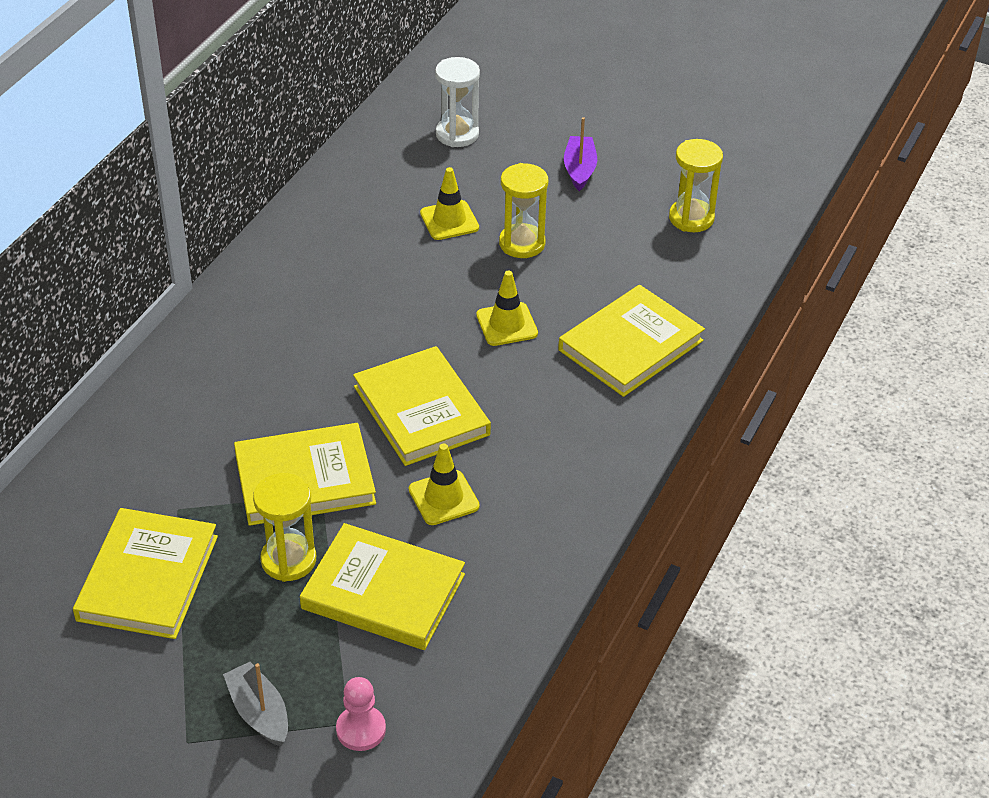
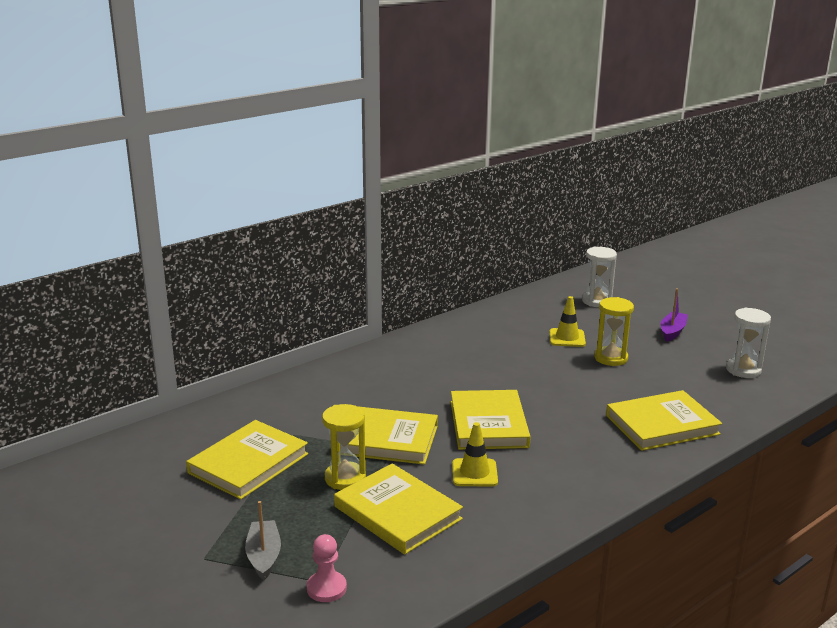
camera: 25 degrees right, 20 degrees down
yellow traffic cone [476,271,538,346] -> none
yellow hourglass [669,139,723,232] -> white hourglass [726,308,771,378]

